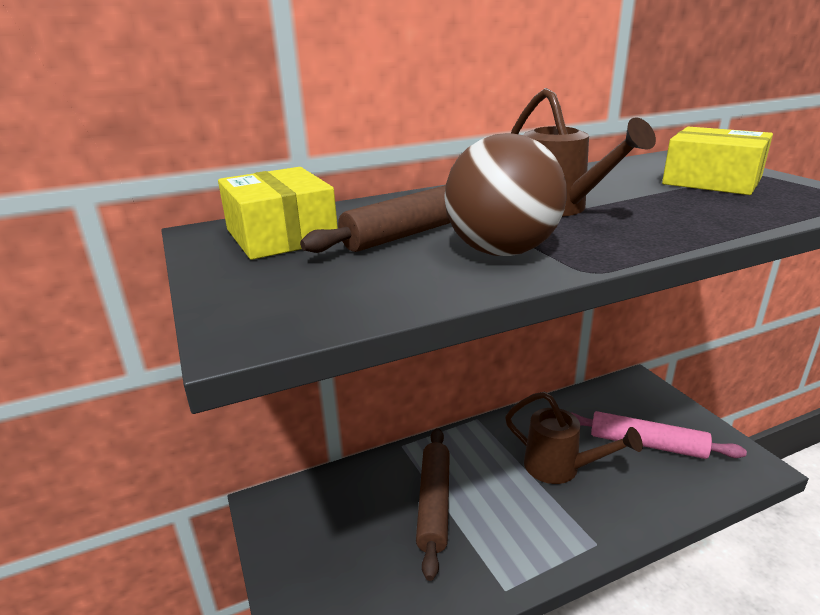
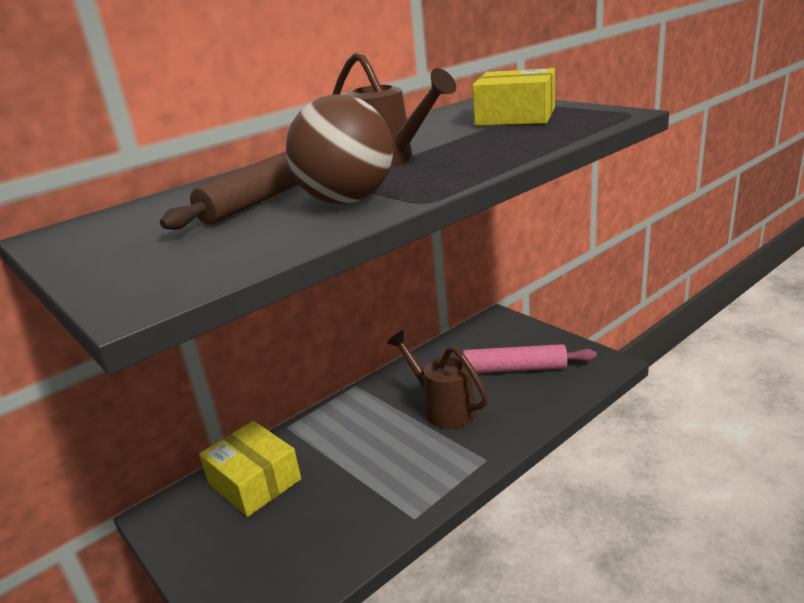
camera: 15 degrees left, 0 degrees up
yellow box [218,167,338,260] -> yellow box moved to [199,421,301,517]
brown rolling pin [416,428,450,581] -> none
brown watering can [505,392,643,484] -> brown watering can turned 150 degrees counterclockwise [387,330,489,429]

